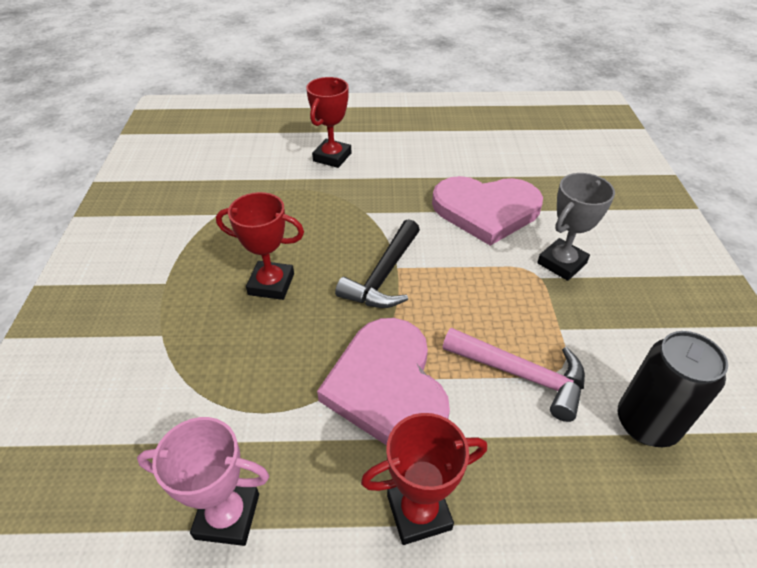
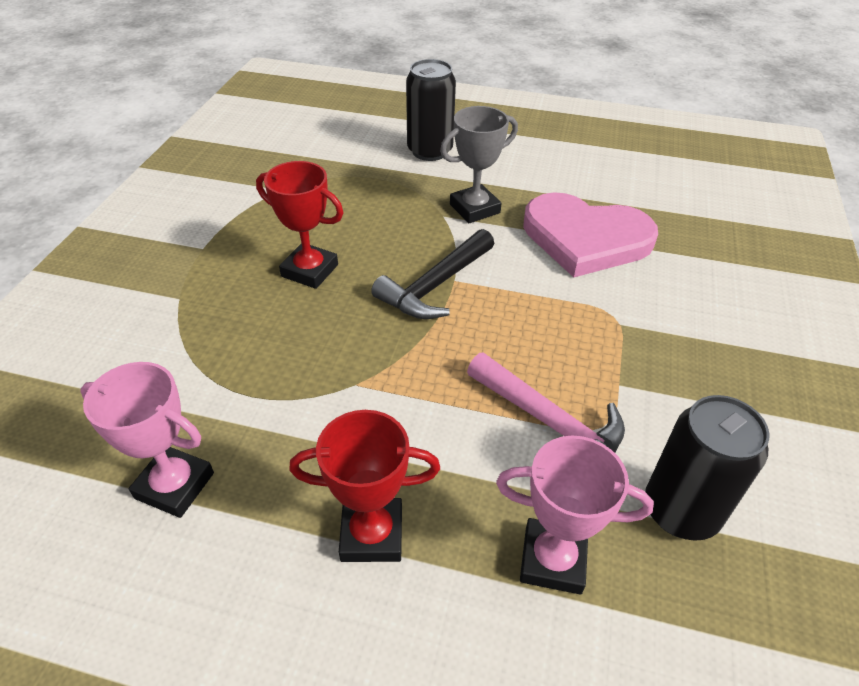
camera: 15 degrees right, 0 degrees up
red trophy [306,77,351,168] -> black can [406,59,456,161]
pink heart [317,318,450,446] -> none
grey trophy [537,173,615,281] -> grey trophy moved to [440,106,518,223]
none -> pink trophy [496,436,654,595]

